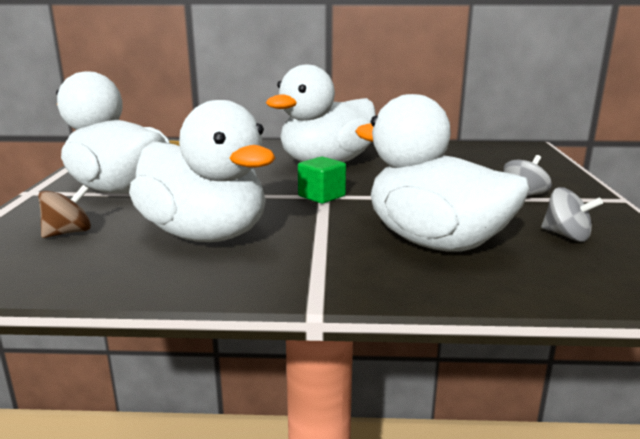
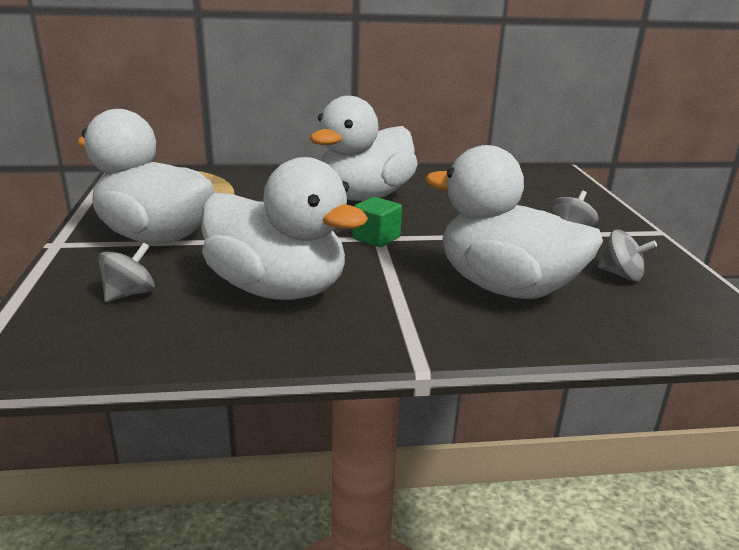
camera: 10 degrees left, 5 degrees up
brown spinning top [38,185,91,238] -> grey spinning top [98,243,155,302]

